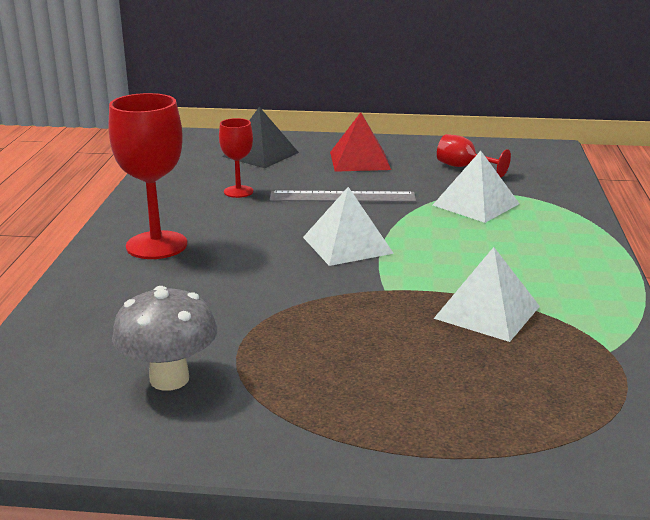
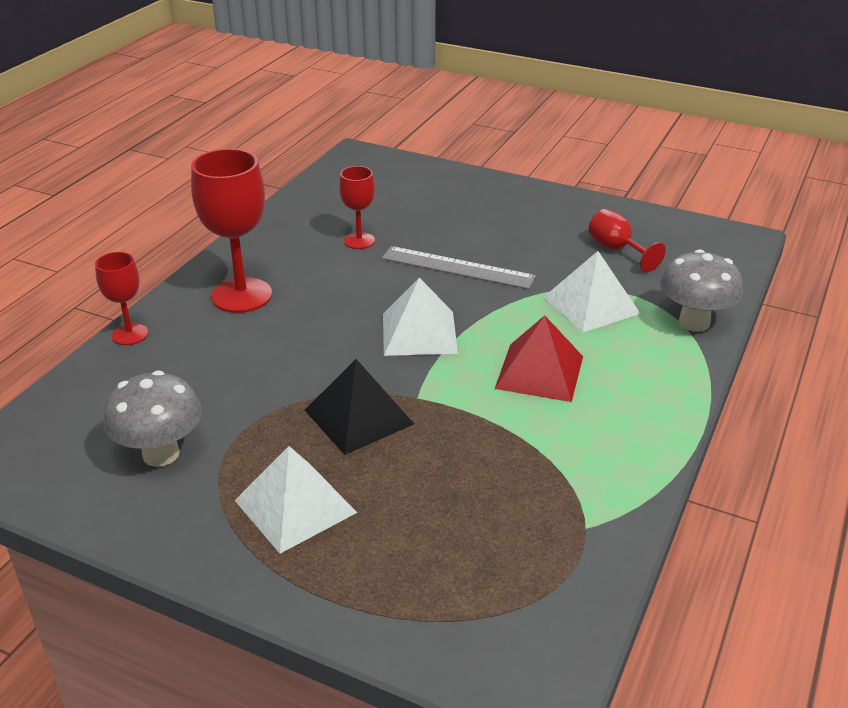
camera: 20 degrees right, 10 degrees up
black pyramid [223,107,299,168] -> black pyramid moved to [305,359,414,455]
red pyramid [330,112,391,172] -> red pyramid moved to [495,315,583,402]
white pyramid [434,247,540,342] -> white pyramid moved to [234,446,357,554]
none -> red goblet [95,252,148,345]
none -> grey mushroom [660,249,743,332]

